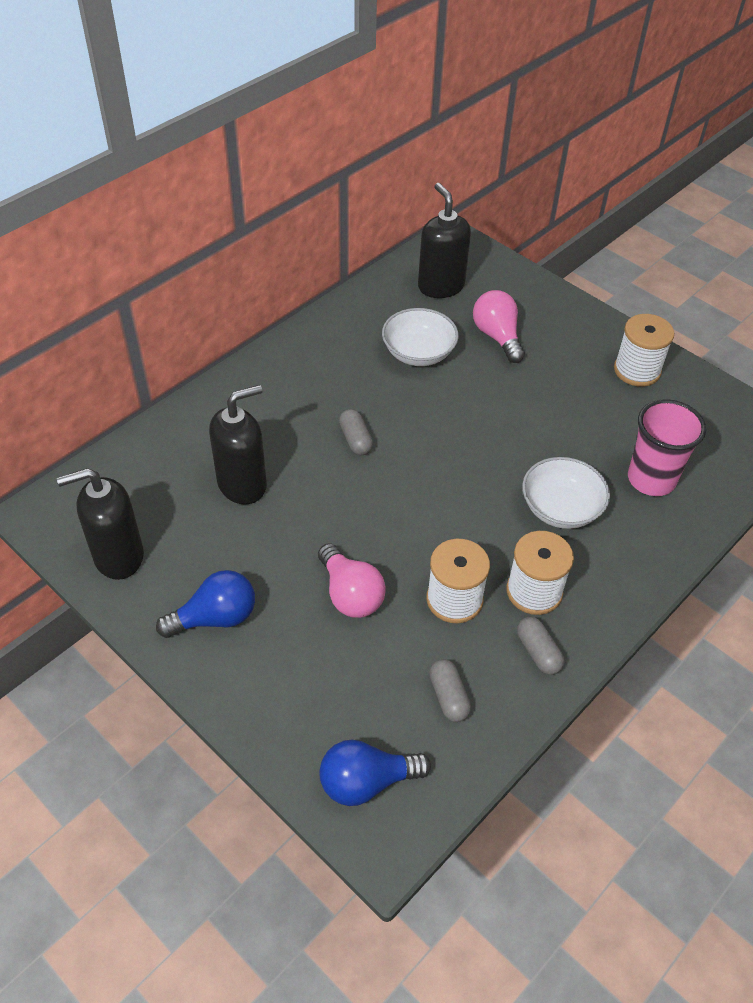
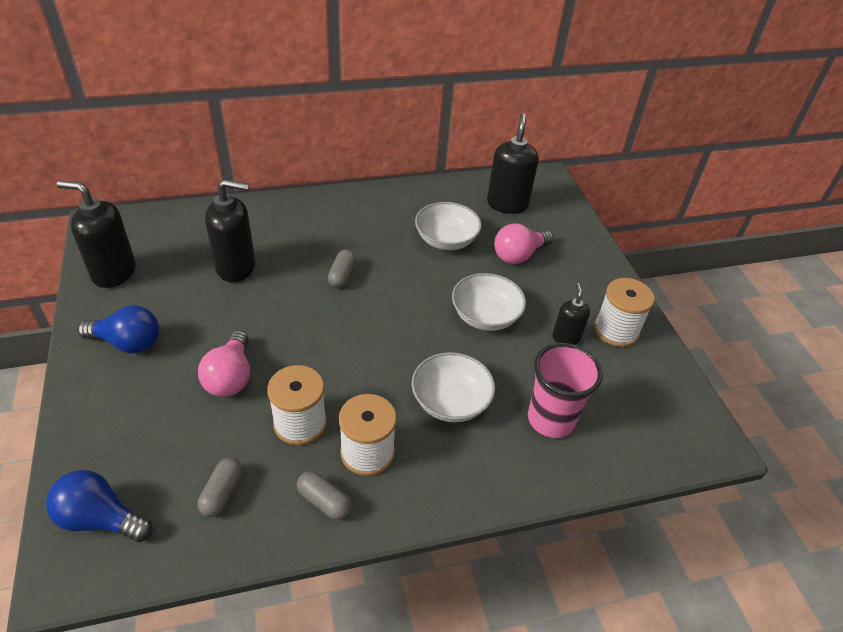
camera: 30 degrees right, 5 degrees down
pink light bulb [473,290,525,363] -> pink light bulb turned 135 degrees counterclockwise [494,223,554,264]
grey capsule [517,617,565,675] -> grey capsule turned 60 degrees counterclockwise [297,471,352,520]
none -> white bowl [452,273,526,331]
none -> black soap dispenser [552,283,590,345]

